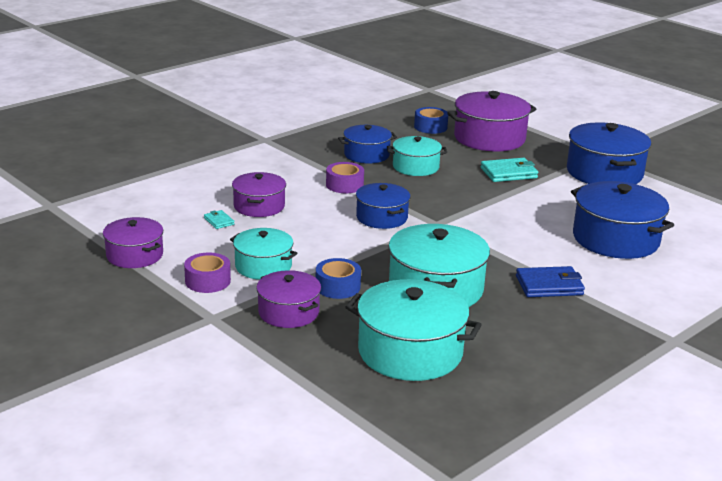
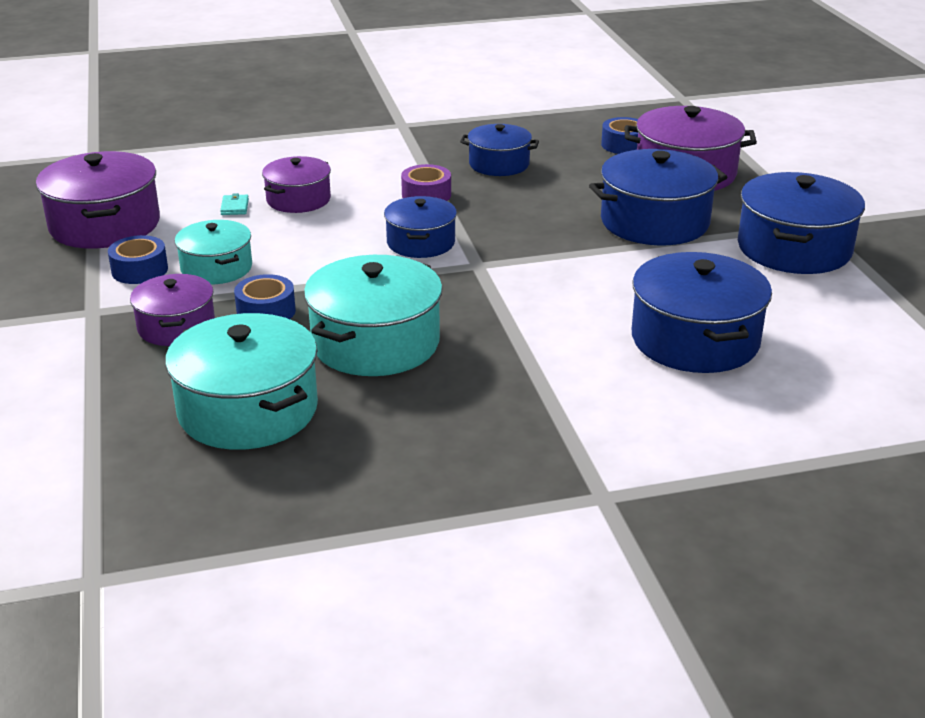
camera: 30 degrees right, 5 degrees up
purple pot [103,217,163,268] -> purple pot [36,151,160,249], size x1.63
purple tape [184,253,231,293] -> blue tape [108,235,168,284]
turquoise pot [387,136,447,176] -> none
turquoise wallet [481,158,538,182] -> blue pot [589,149,727,246]
blue wallet [516,266,585,297] -> none

